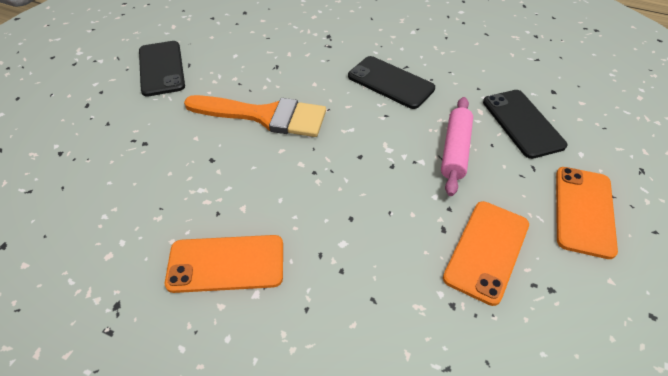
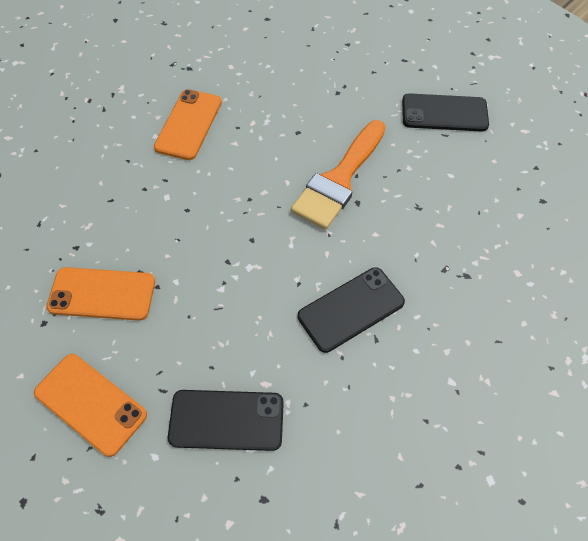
camera: 110 degrees right, 10 degrees up
pink rolling pin [441,97,473,196] -> none
orange phone [443,201,529,306] -> orange phone turned 45 degrees counterclockwise [46,267,155,321]

